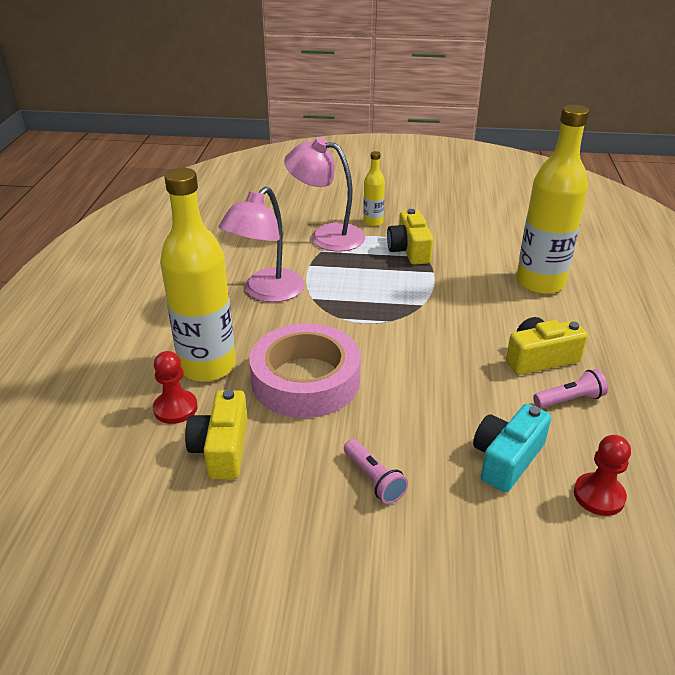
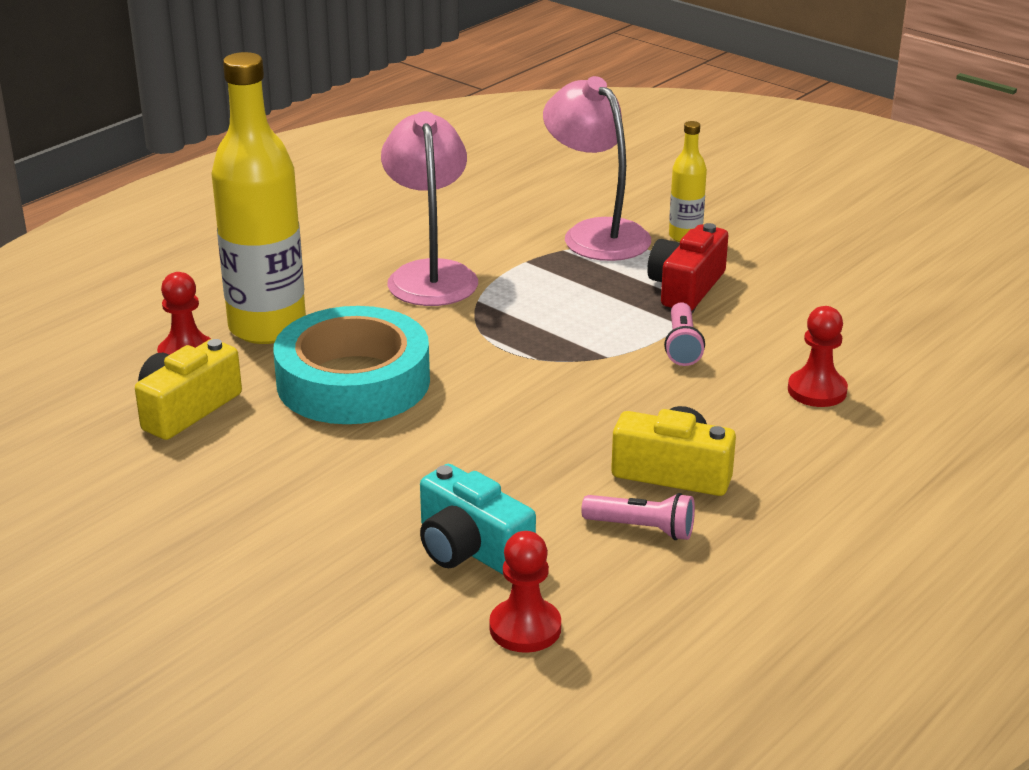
camera: 35 degrees right, 5 degrees down
pink lamp [219,187,305,302] -> pink lamp turned 105 degrees clockwise [381,111,478,306]
pink tape [249,323,361,418] -> turquoise tape [273,306,430,424]
pink flashlight [344,439,408,504] -> pink flashlight moved to [664,302,705,366]
yellow camera [387,209,433,265] -> red camera [647,223,728,311]
turquoise camera [473,404,551,492] -> turquoise camera turned 120 degrees counterclockwise [420,464,536,574]
yellow bottle [516,105,589,294] -> red pawn [788,306,848,407]

